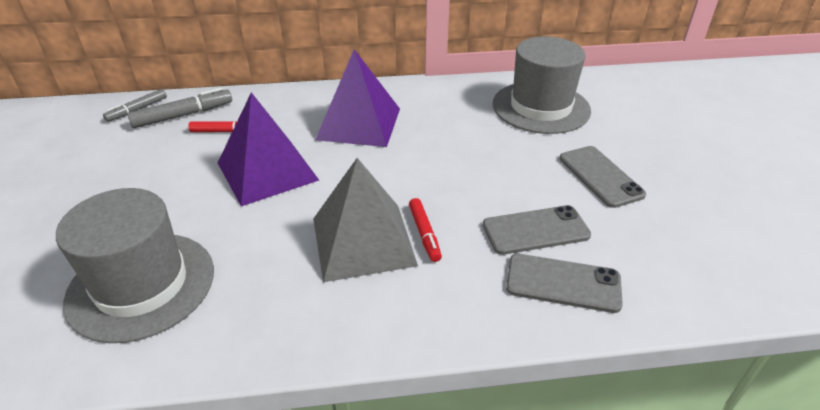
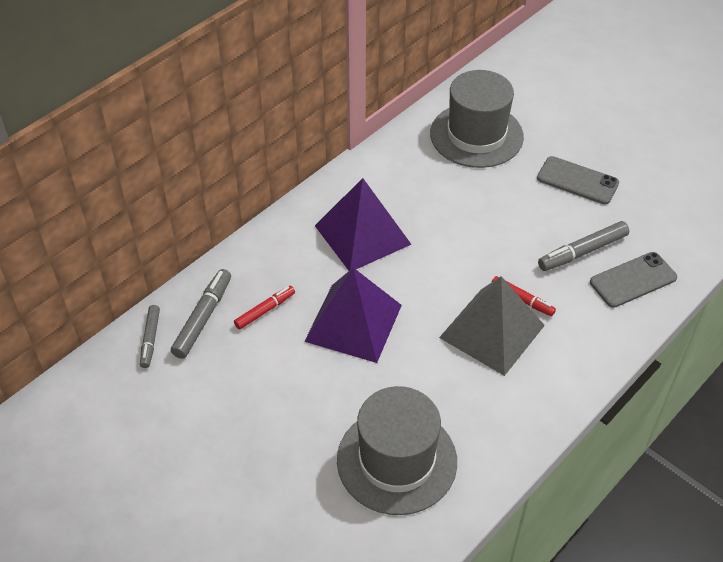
camera: 40 degrees left, 10 degrees up
grey phone [483,205,591,255] -> grey marker [538,221,629,271]

